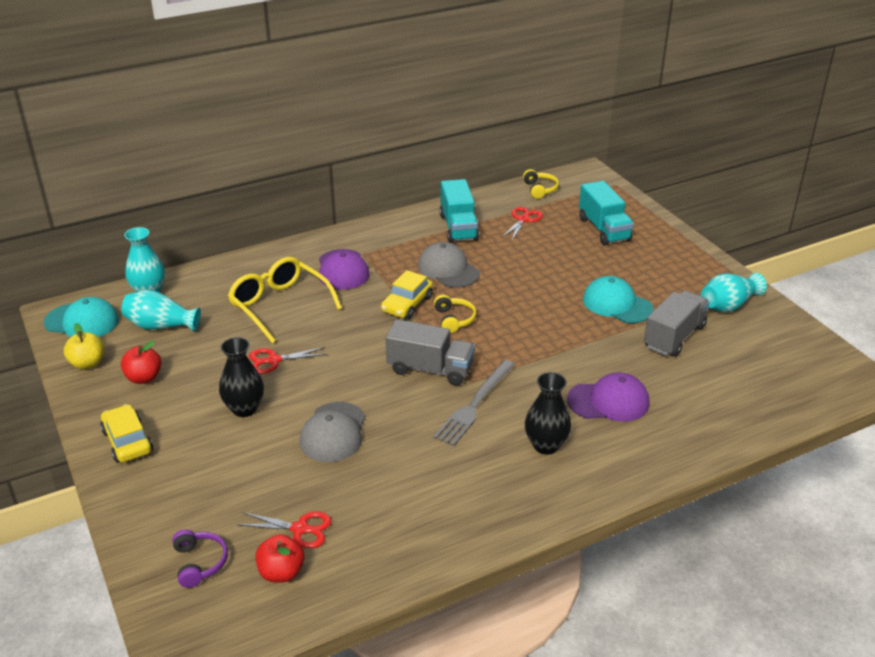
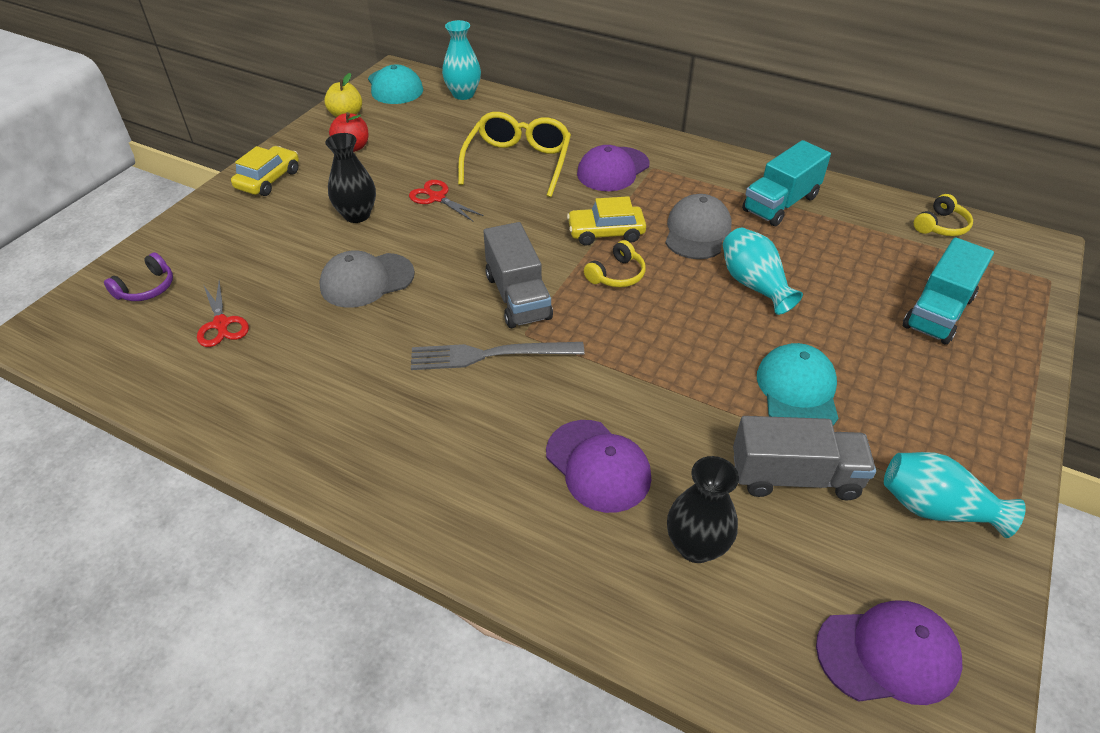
camera: 55 degrees right, 10 degrees up
turquoise vase [121,290,201,332] -> turquoise vase moved to [723,228,803,315]
red apple [255,534,305,582] -> none
red scissors [501,207,543,240] -> none
black vase [525,372,571,455] -> black vase moved to [667,456,739,563]
none -> purple cap [816,600,963,705]

